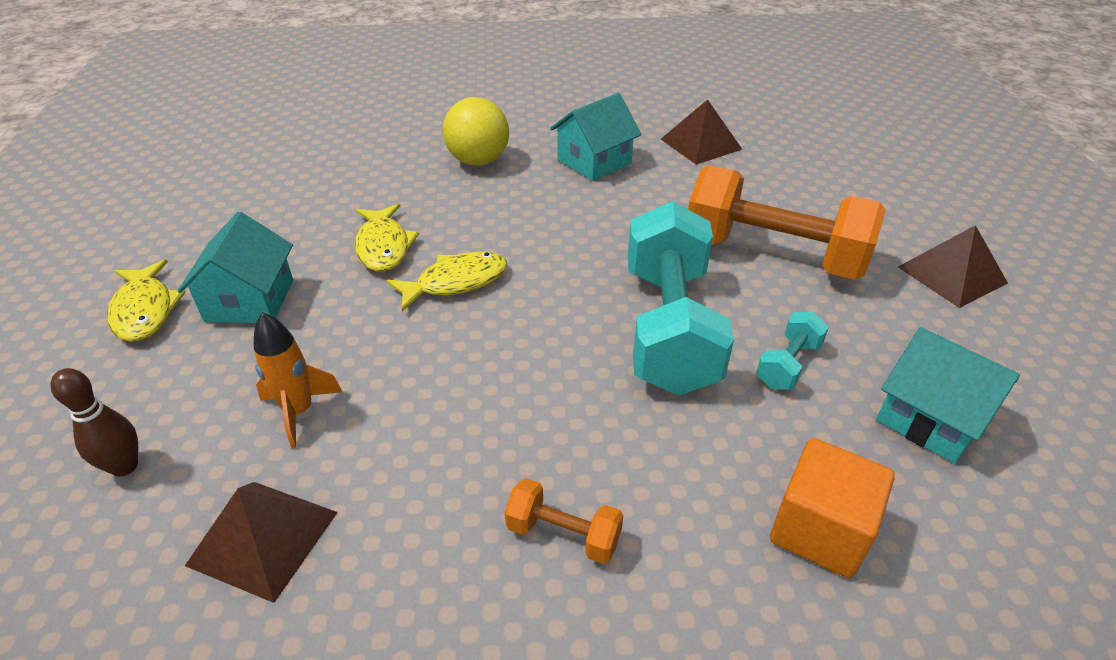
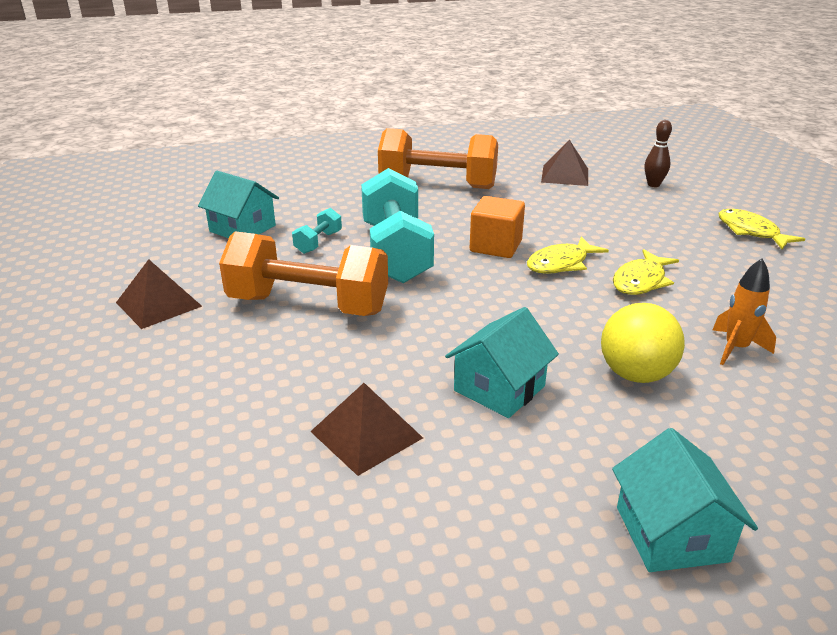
camera: 170 degrees right, 10 degrees down
turquoise house [178,212,293,323] -> turquoise house moved to [612,428,758,572]
orange rocket [253,312,342,449] -> orange rocket moved to [713,259,776,365]
yellow fish [354,204,419,272] -> yellow fish turned 120 degrees counterclockwise [613,249,679,295]
orange dumbbell [505,478,623,564] -> orange dumbbell [378,128,498,189], size x2.31
orange cube [770,438,895,578] -> orange cube moved to [470,196,525,258]

